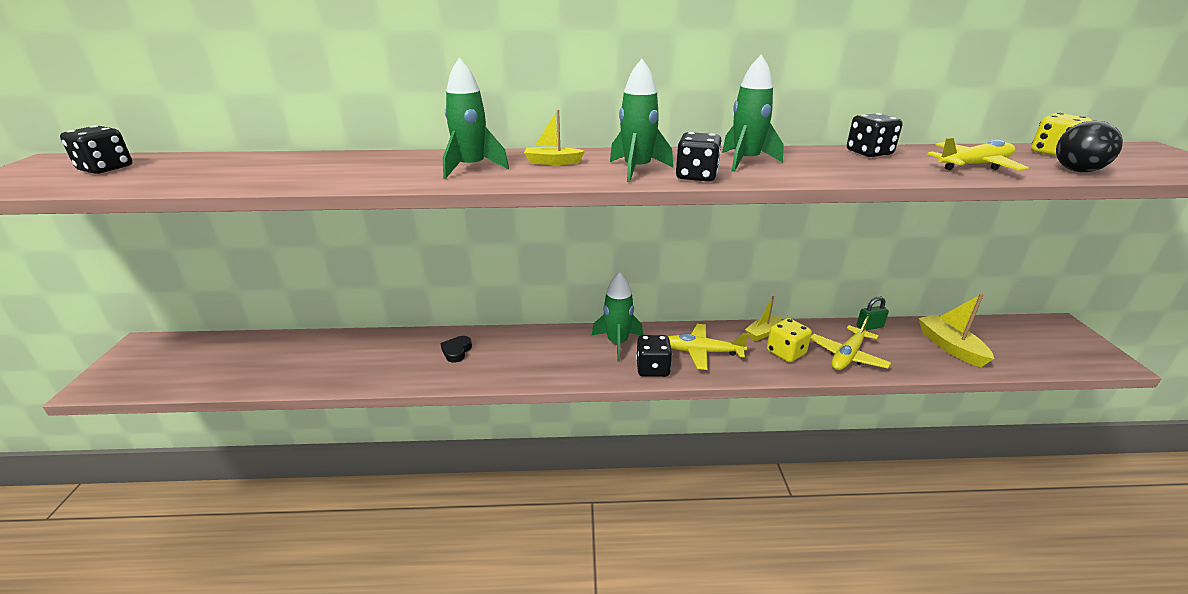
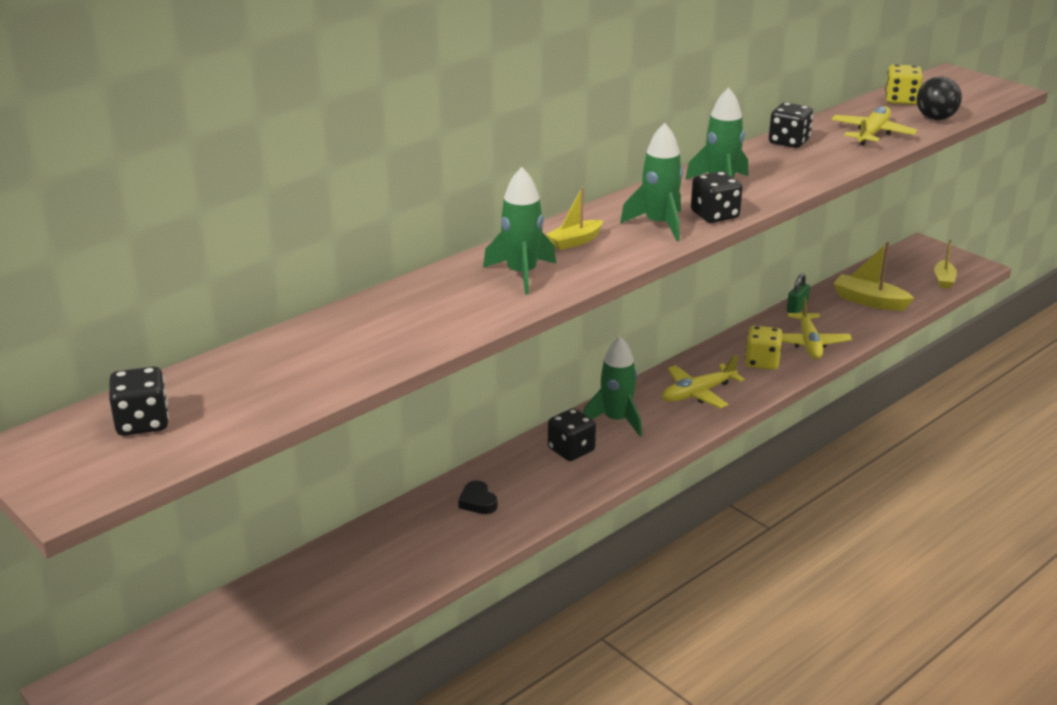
camera: 40 degrees left, 0 degrees up
black dice [636,335,672,377] -> black dice moved to [548,408,596,461]
yellow boat [745,296,781,341] -> yellow boat moved to [934,240,957,289]

